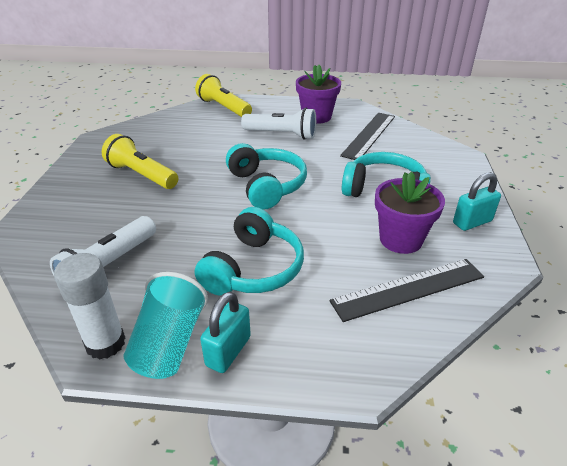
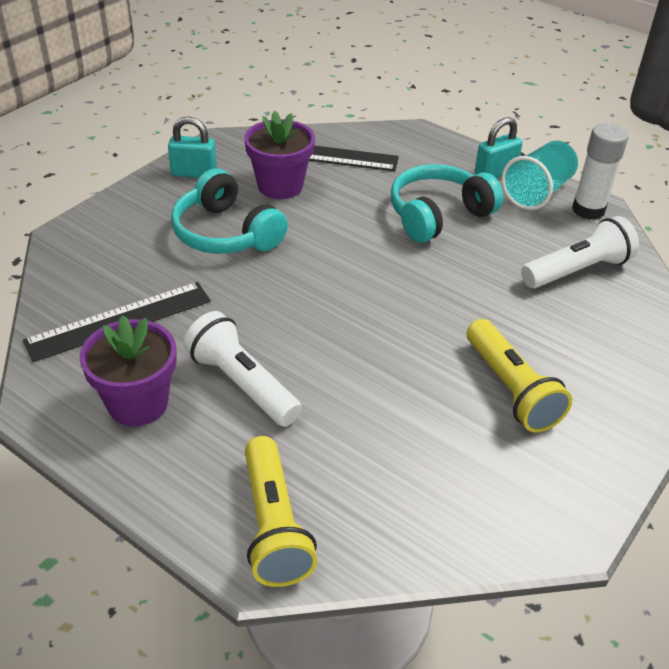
camera: 150 degrees left, 5 degrees up
turquoise headphones [226,143,307,210] -> none

